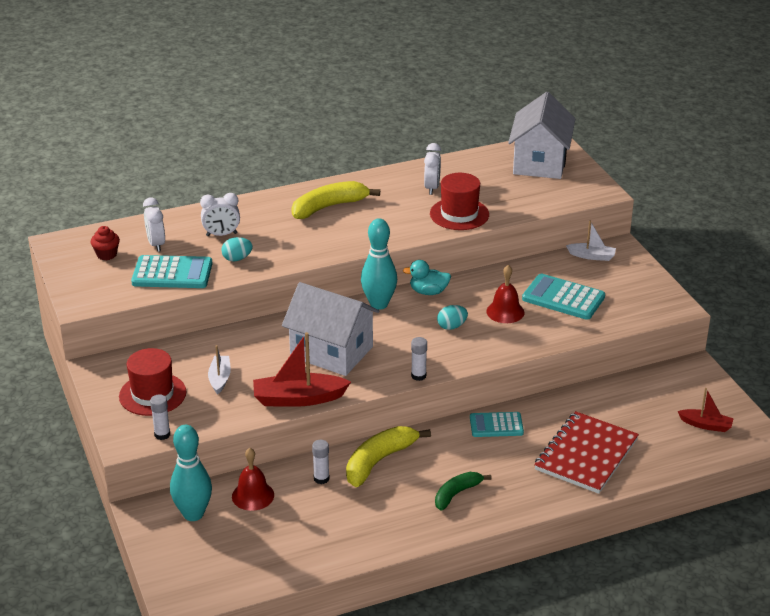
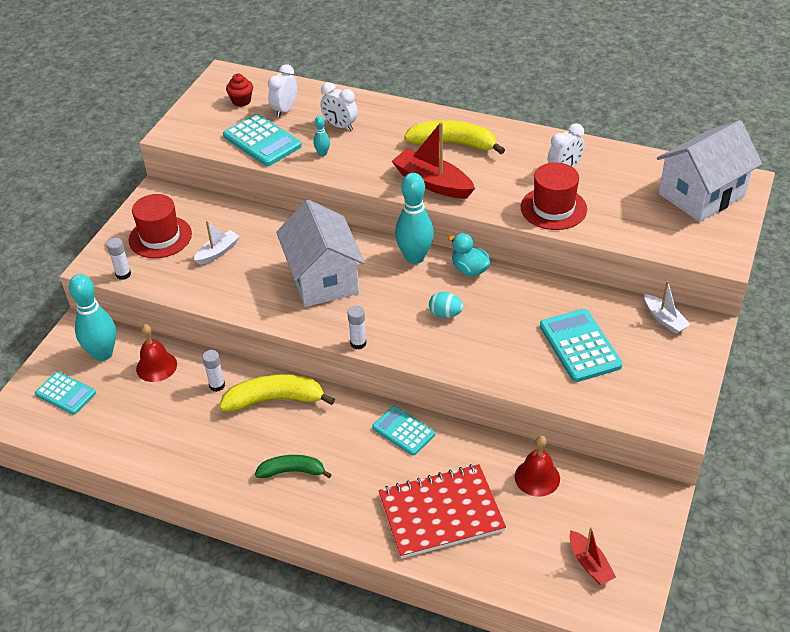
camera: 45 degrees right, 10 degrees up
turquoise egg [221,237,253,261] -> turquoise bowling pin [313,116,330,156]
red boat [253,332,351,407] -> red boat moved to [392,122,475,199]
red bell [486,265,525,323] -> red bell moved to [515,435,560,497]
none -> turquoise calculator [35,372,96,415]

